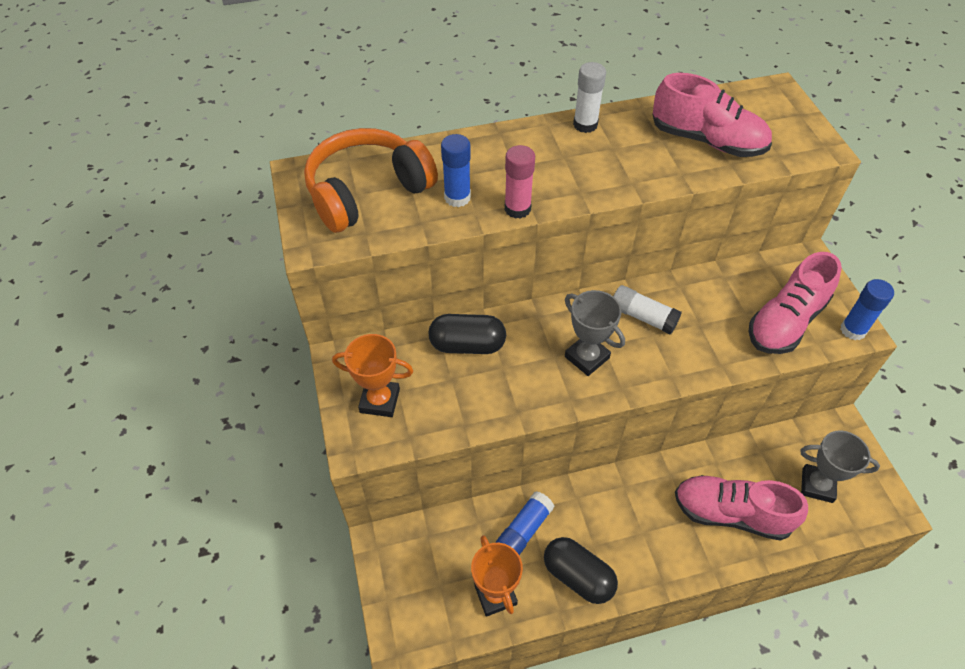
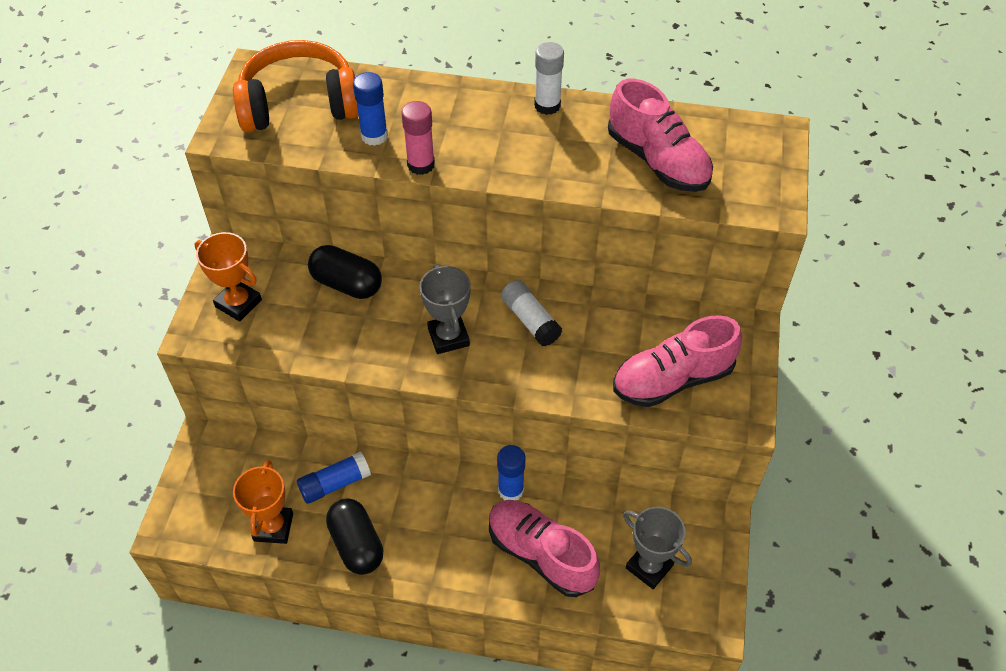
camera: 25 degrees right, 0 degrees up
blue glue stick [841,279,894,340] -> blue glue stick moved to [497,445,525,500]

